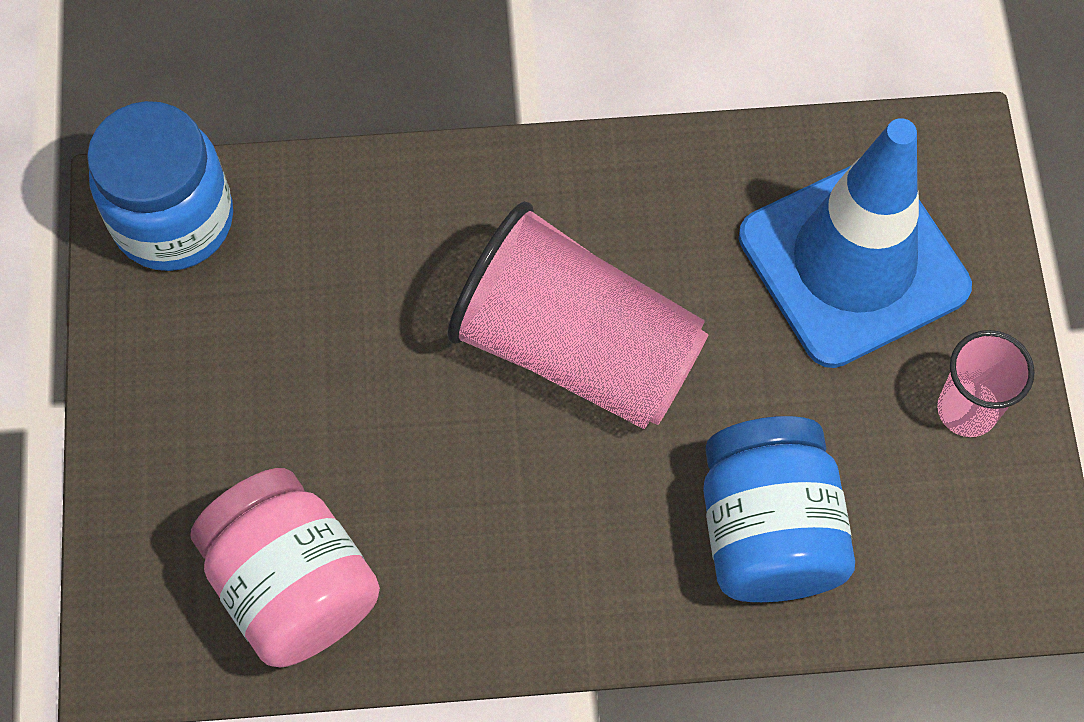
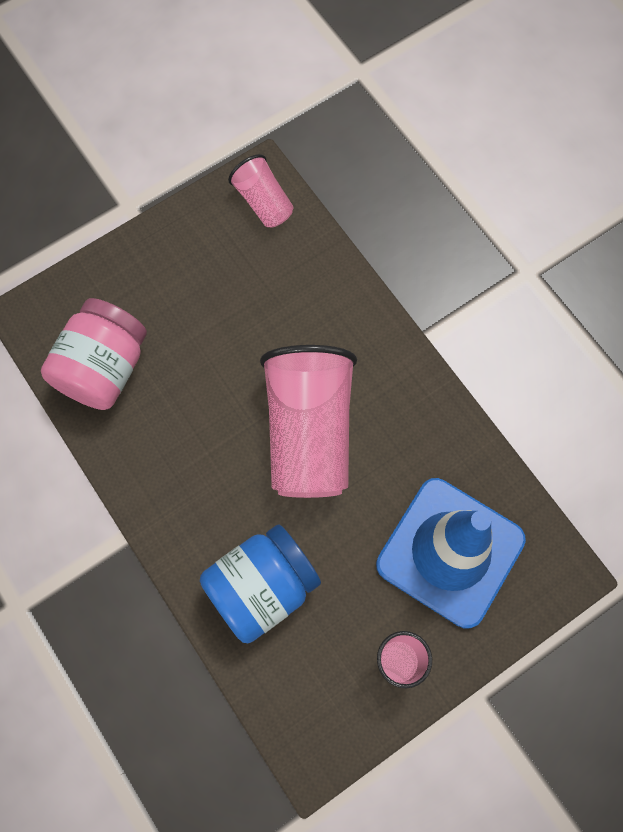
camera: 60 degrees right, 5 degrees up
blue jar [87,101,233,271] -> pink cup [228,154,293,228]

